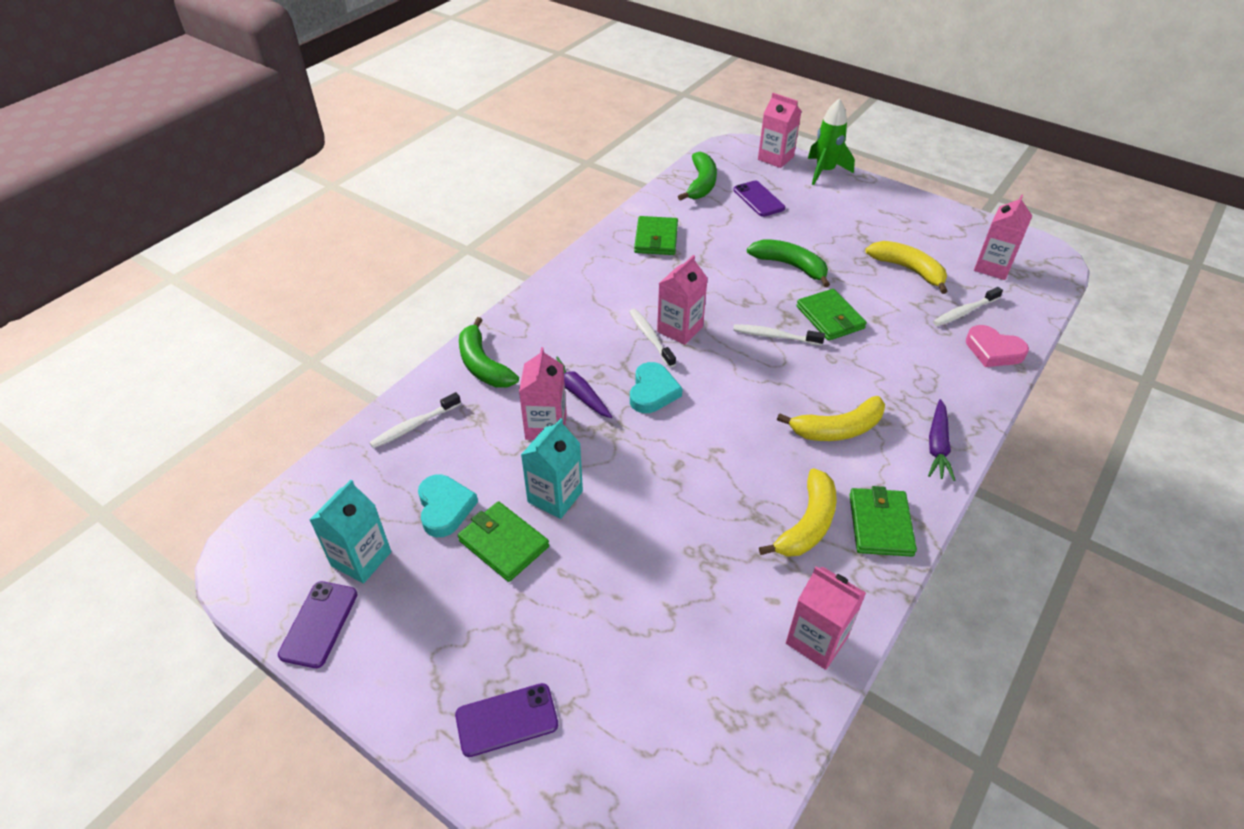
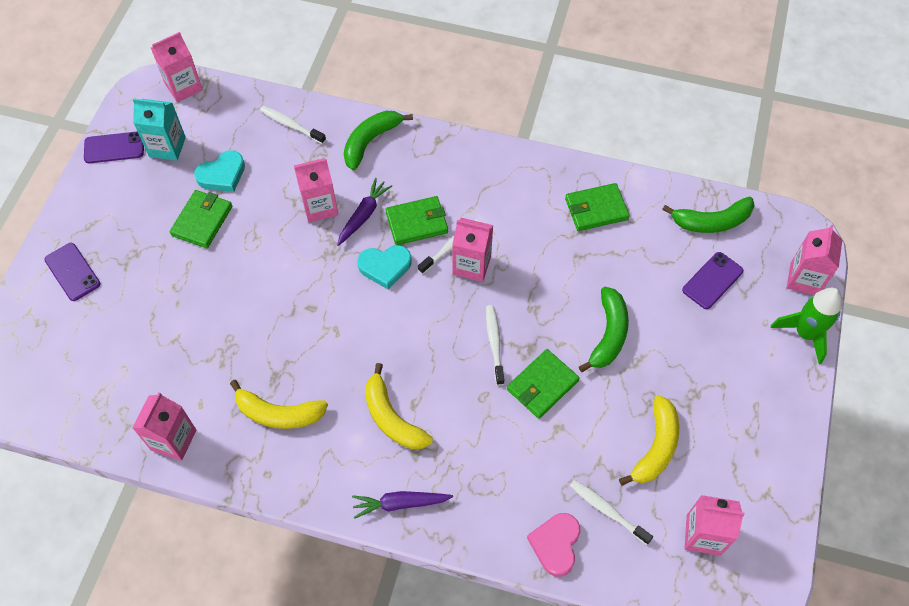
camera: 70 degrees right, 15 degrees up
turquoise carton [521,418,583,519] -> none
green wallet [849,486,917,557] -> green wallet moved to [386,196,448,245]
none -> pink carton [151,32,203,102]

